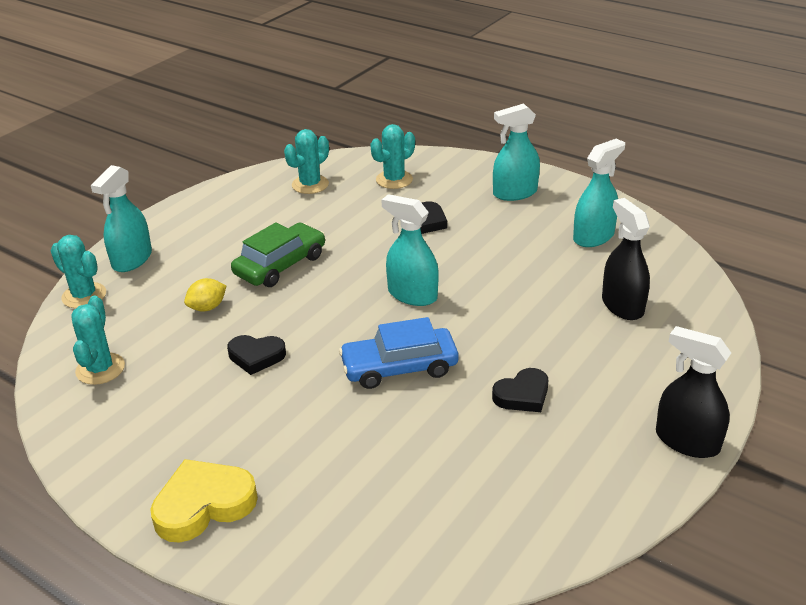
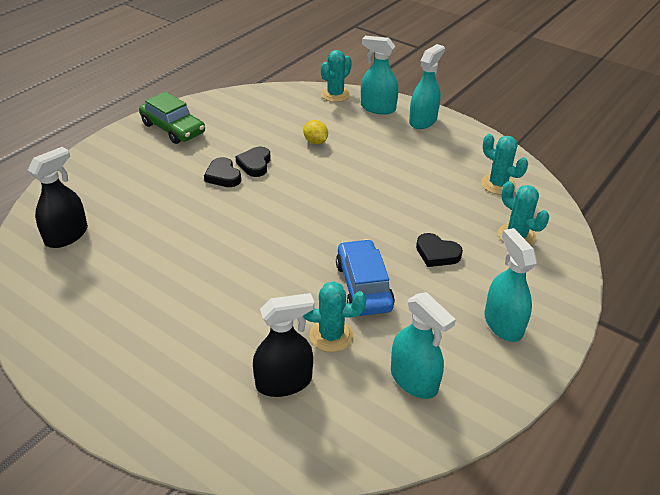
camera: 90 degrees right, 5 degrees up
turquoise cactus [71,296,125,385] -> turquoise cactus moved to [303,281,366,352]
yellow heart [150,459,258,543] -> none
green car [231,223,325,287] -> green car moved to [139,92,205,144]
blue car [339,317,459,389] -> blue car moved to [336,239,395,316]
turquoise spray bottle [382,194,439,306] -> turquoise spray bottle moved to [409,44,445,129]
black heart [492,368,548,412] -> black heart moved to [204,157,241,187]
black spray bottle [656,326,731,458] -> black spray bottle moved to [28,147,88,248]

